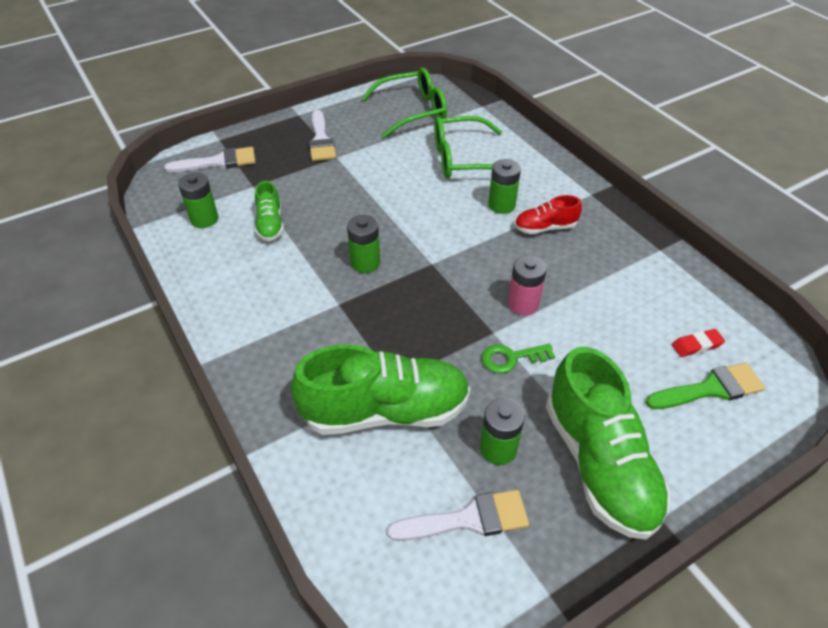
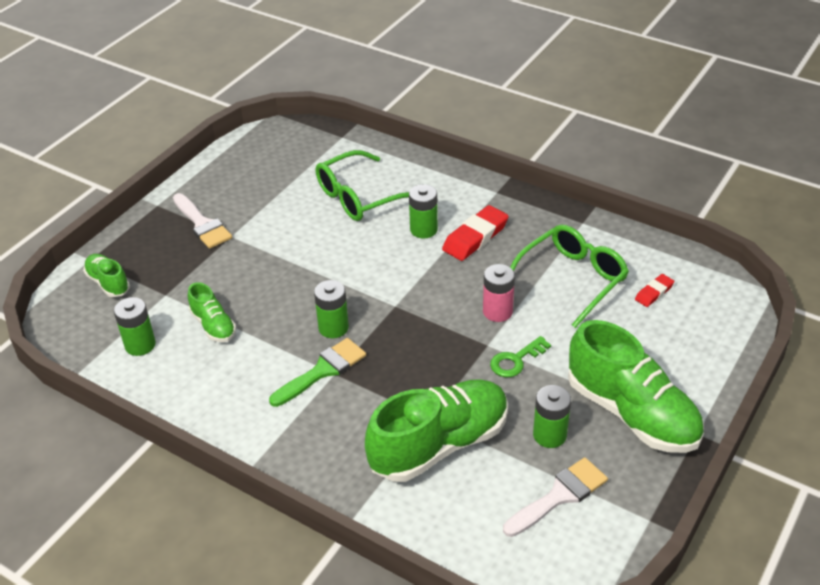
camera: 25 degrees left, 5 degrees down
white brush [164,147,256,172] -> green shoe [83,254,130,297]
green glasses [361,68,447,138] -> green glasses moved to [510,225,629,328]
red shoe [515,195,582,234] -> red eraser [442,205,509,261]
green brush [646,363,765,409] -> green brush moved to [269,338,366,407]

